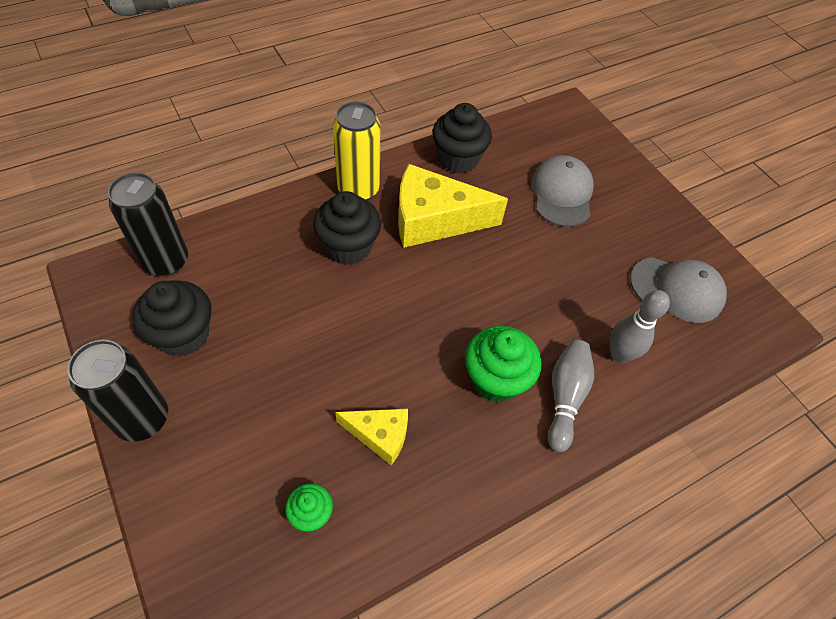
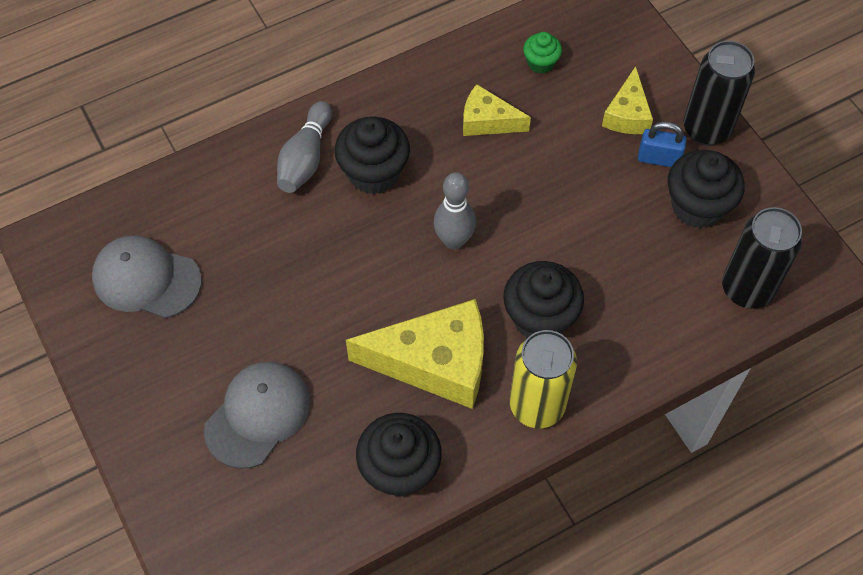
camera: 175 degrees left, 5 degrees up
green cupcake [465,326,542,402] -> black cupcake [334,116,410,195]
grey cap [531,155,594,227] -> grey cap turned 150 degrees counterclockwise [204,362,310,469]
grey bowling pin [610,290,670,363] -> grey bowling pin moved to [434,172,476,249]
none -> yellow cheese [602,66,653,134]
none -> blue padlock [638,122,687,167]

